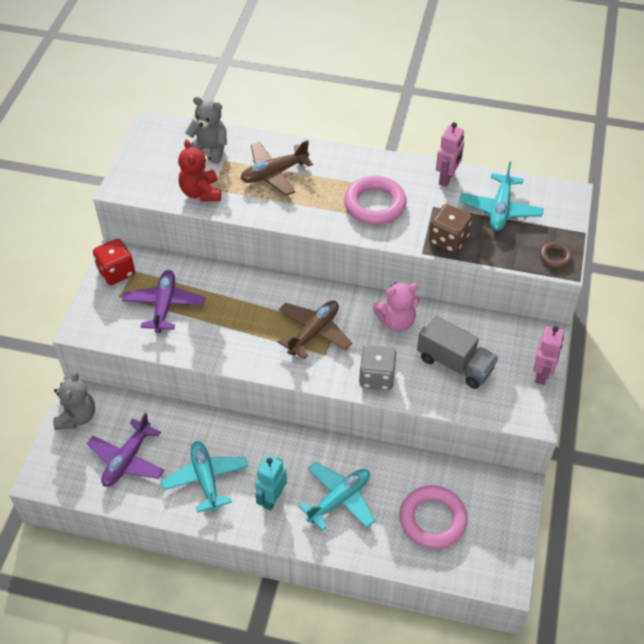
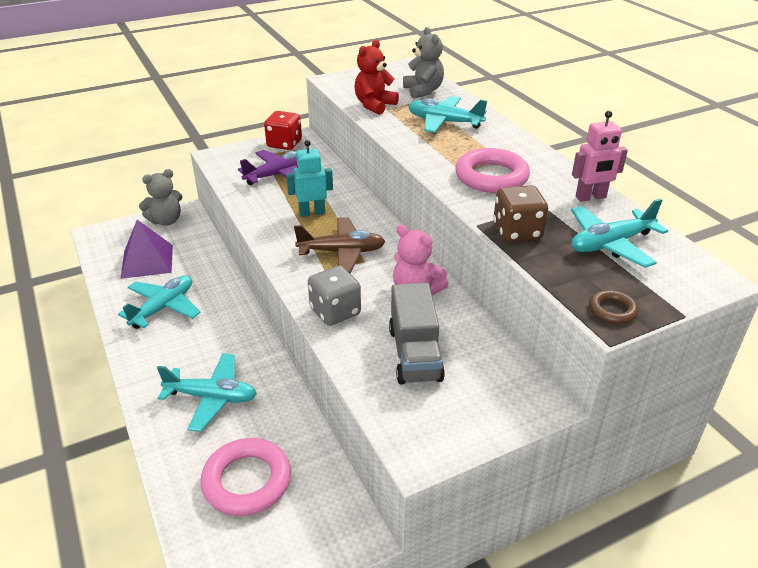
camera: 50 degrees right, 15 degrees down
purple plane [87,413,165,487] -> purple pyramid [121,220,173,279]
brown plane [241,140,313,196] -> turquoise plane [408,96,487,133]
turquoise robot [255,455,287,510] -> turquoise robot moved to [286,140,333,217]
pink robot [533,326,564,385] -> none

